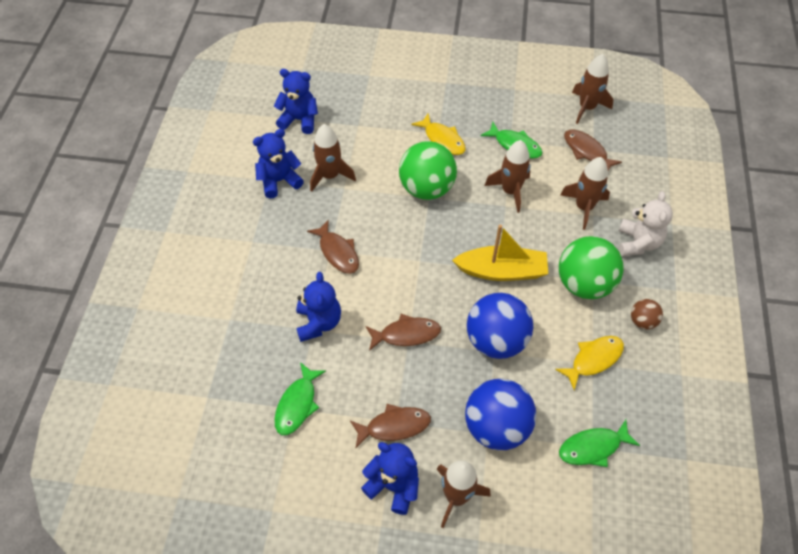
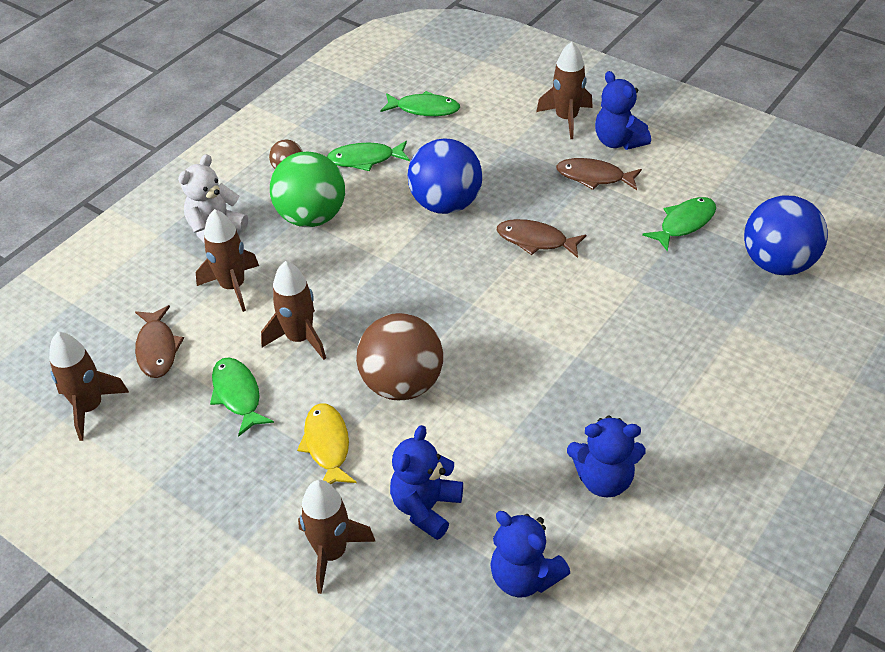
camera: 150 degrees left, 10 degrees down
blue teddy bear [296,272,341,342] -> blue teddy bear moved to [390,425,463,540]
brown fish [307,220,359,274] -> none
brown rocket [310,124,356,192] -> brown rocket moved to [298,480,376,594]
green ball [399,141,457,200] -> brown ball [356,313,443,400]
yellow boat [452,225,548,281] -> none
blue ball [465,379,536,450] -> blue ball moved to [744,196,828,275]
yellow fish [555,336,624,390] -> green fish [327,141,410,171]

